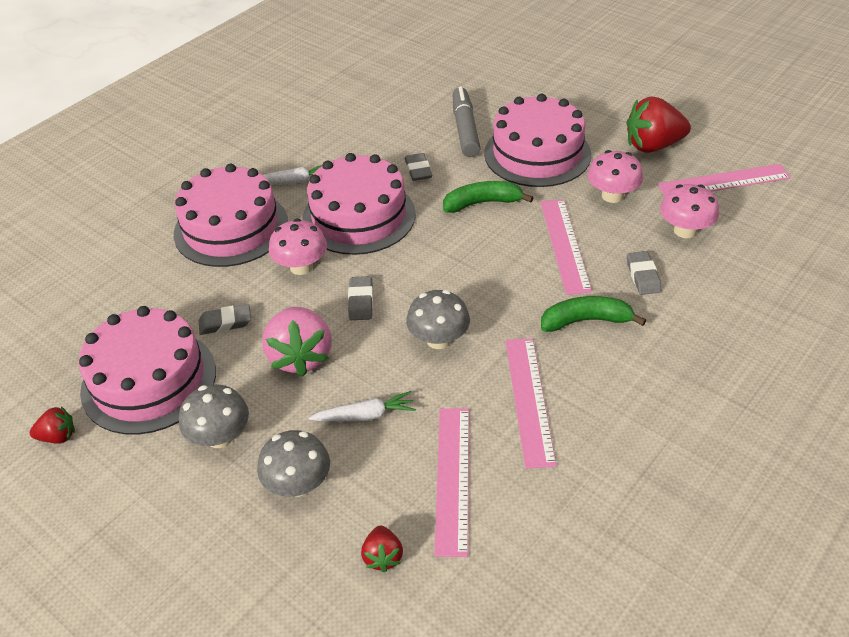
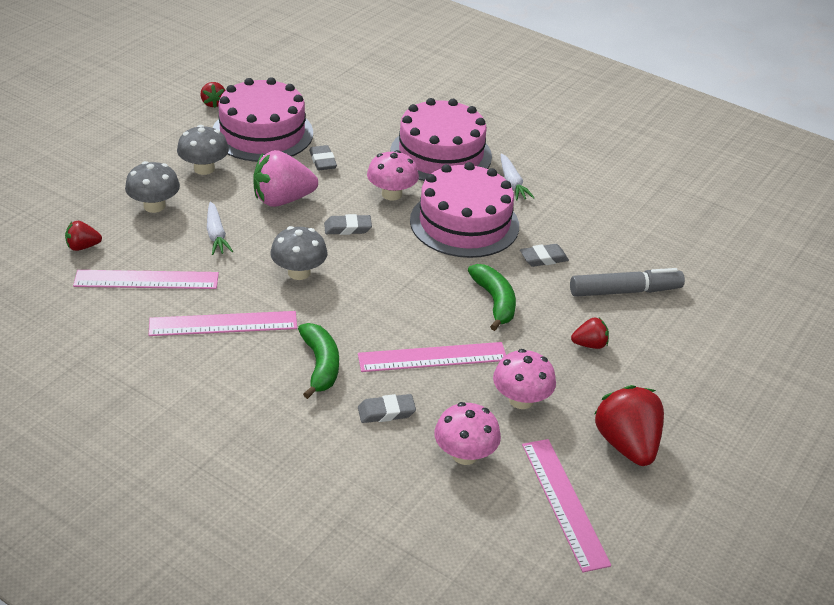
camera: 80 degrees right, 5 degrees down
pink cake [484,94,591,187] -> red strawberry [571,317,609,349]

